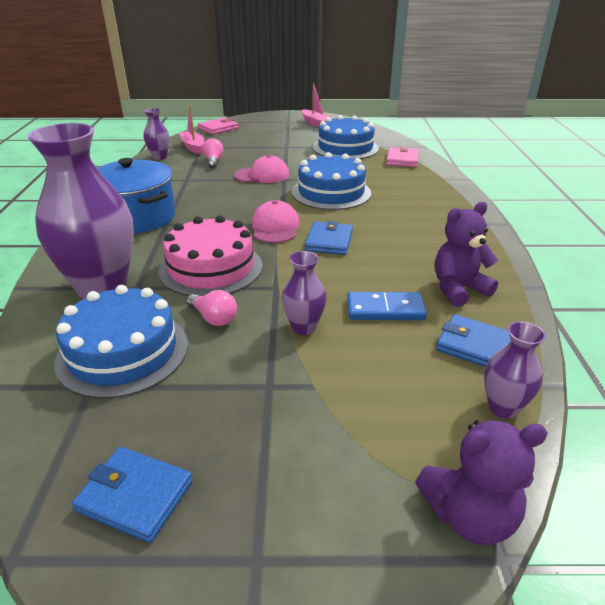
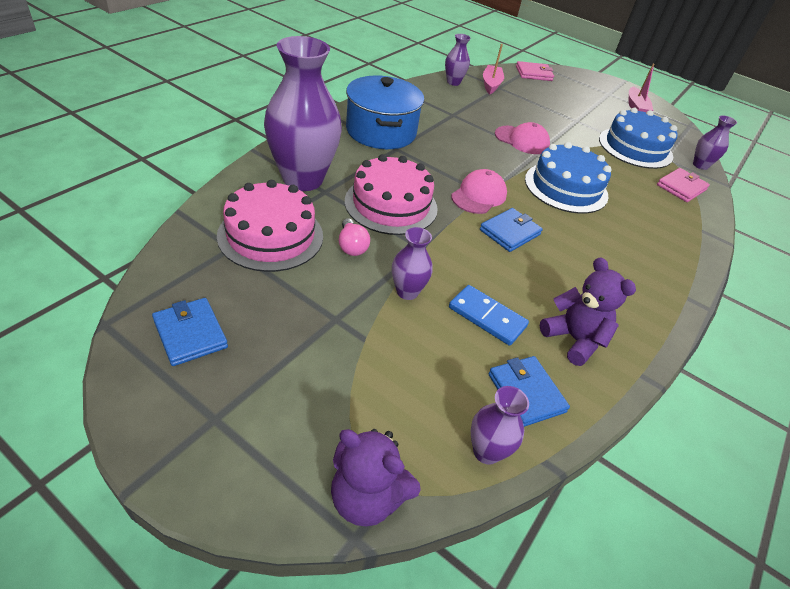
camera: 30 degrees right, 10 degrees up
blue cake [54,285,188,399] -> pink cake [217,180,323,272]
pink light bulb [202,138,224,168] -> none
purple teddy bear [435,202,498,307] -> purple teddy bear turned 45 degrees clockwise [540,257,636,366]
none -> purple vase [693,115,737,170]

